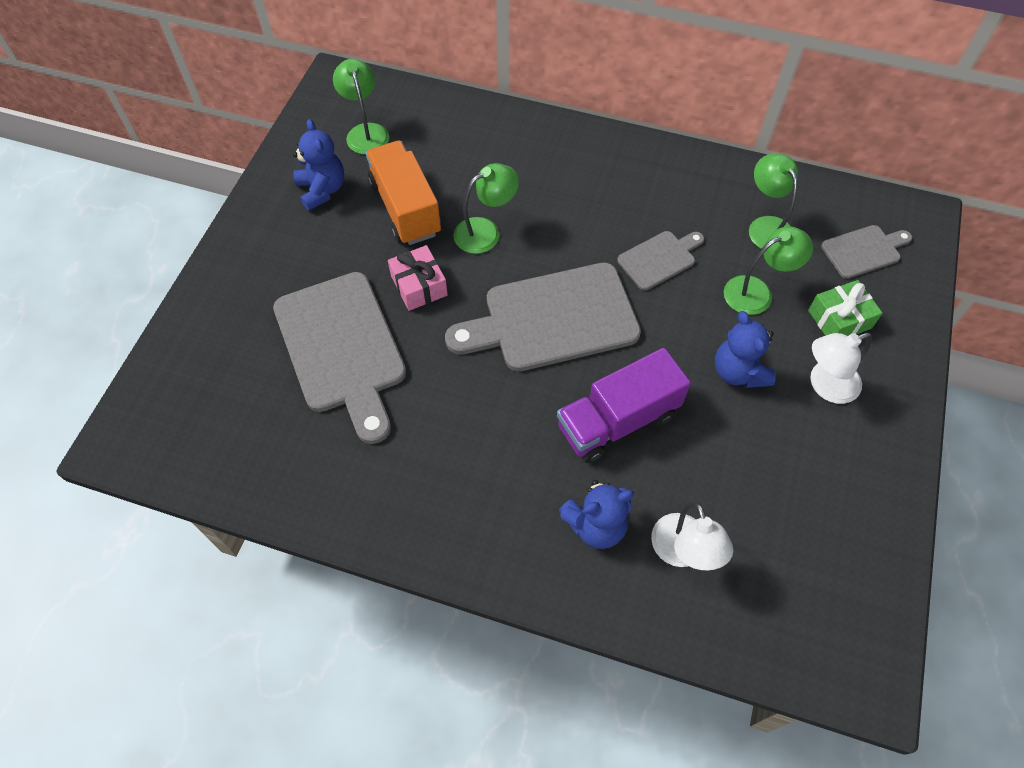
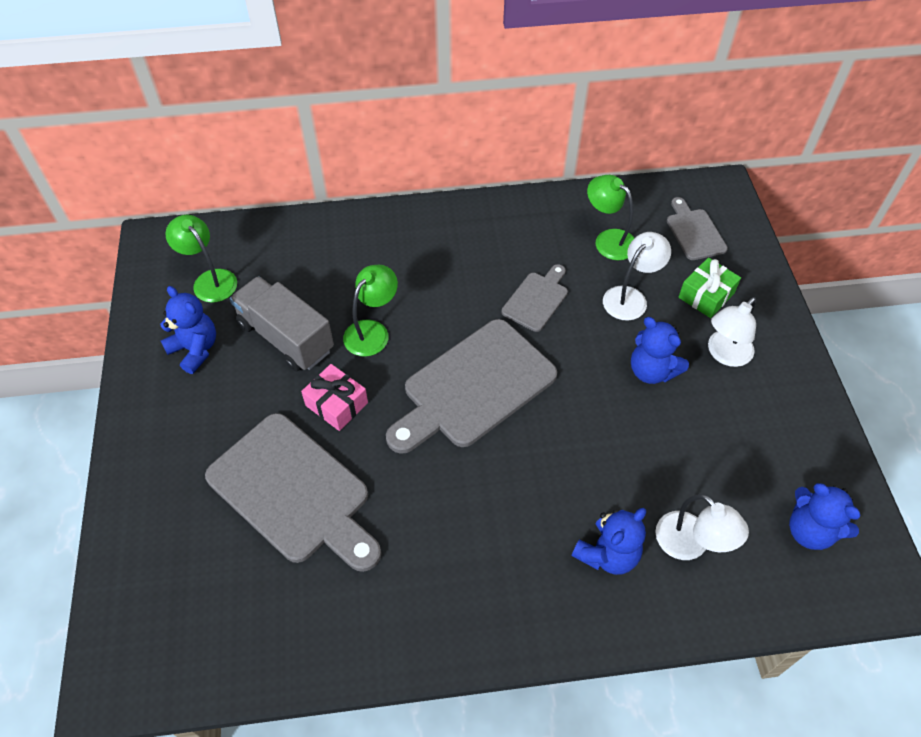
camera: 25 degrees left, 5 degrees down
orange truck [366,141,441,245] -> grey truck [230,276,334,372]
purple truck [557,348,691,463] -> none
green lamp [724,226,813,315] -> white lamp [603,232,671,321]
grey cutting board [821,225,912,279] -> grey cutting board turned 60 degrees counterclockwise [667,197,728,260]
none -> blue teddy bear [789,483,861,550]

